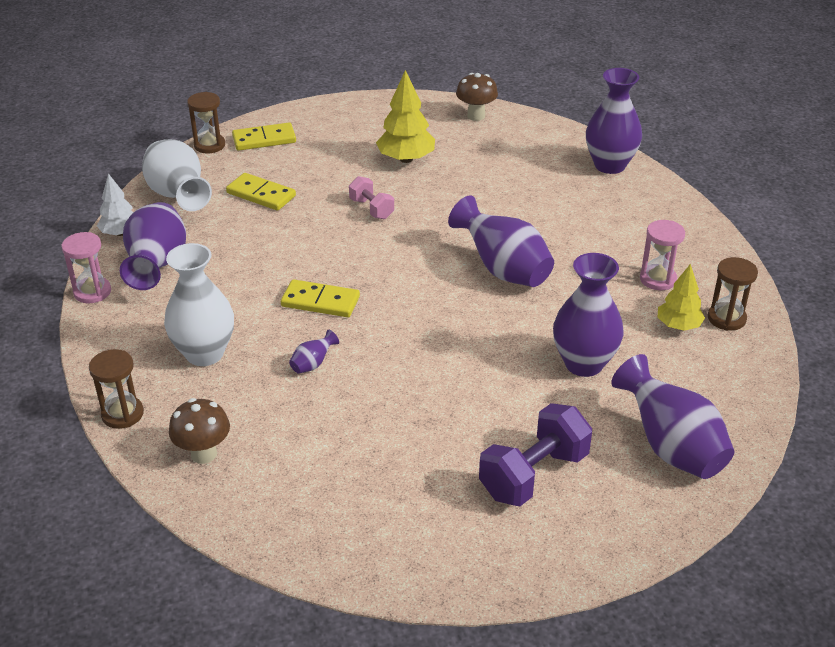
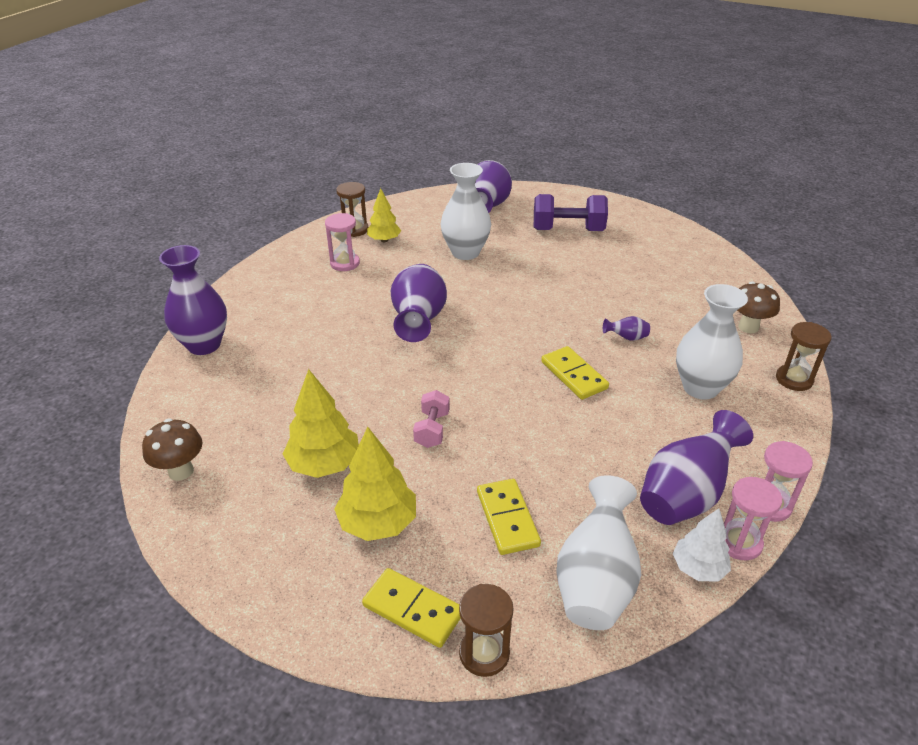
camera: 135 degrees left, 0 degrees up
purple vase [553,253,624,377] -> white vase [441,163,491,260]
none -> yellow tree [334,427,416,541]
none -> pink hourglass [724,477,782,560]

